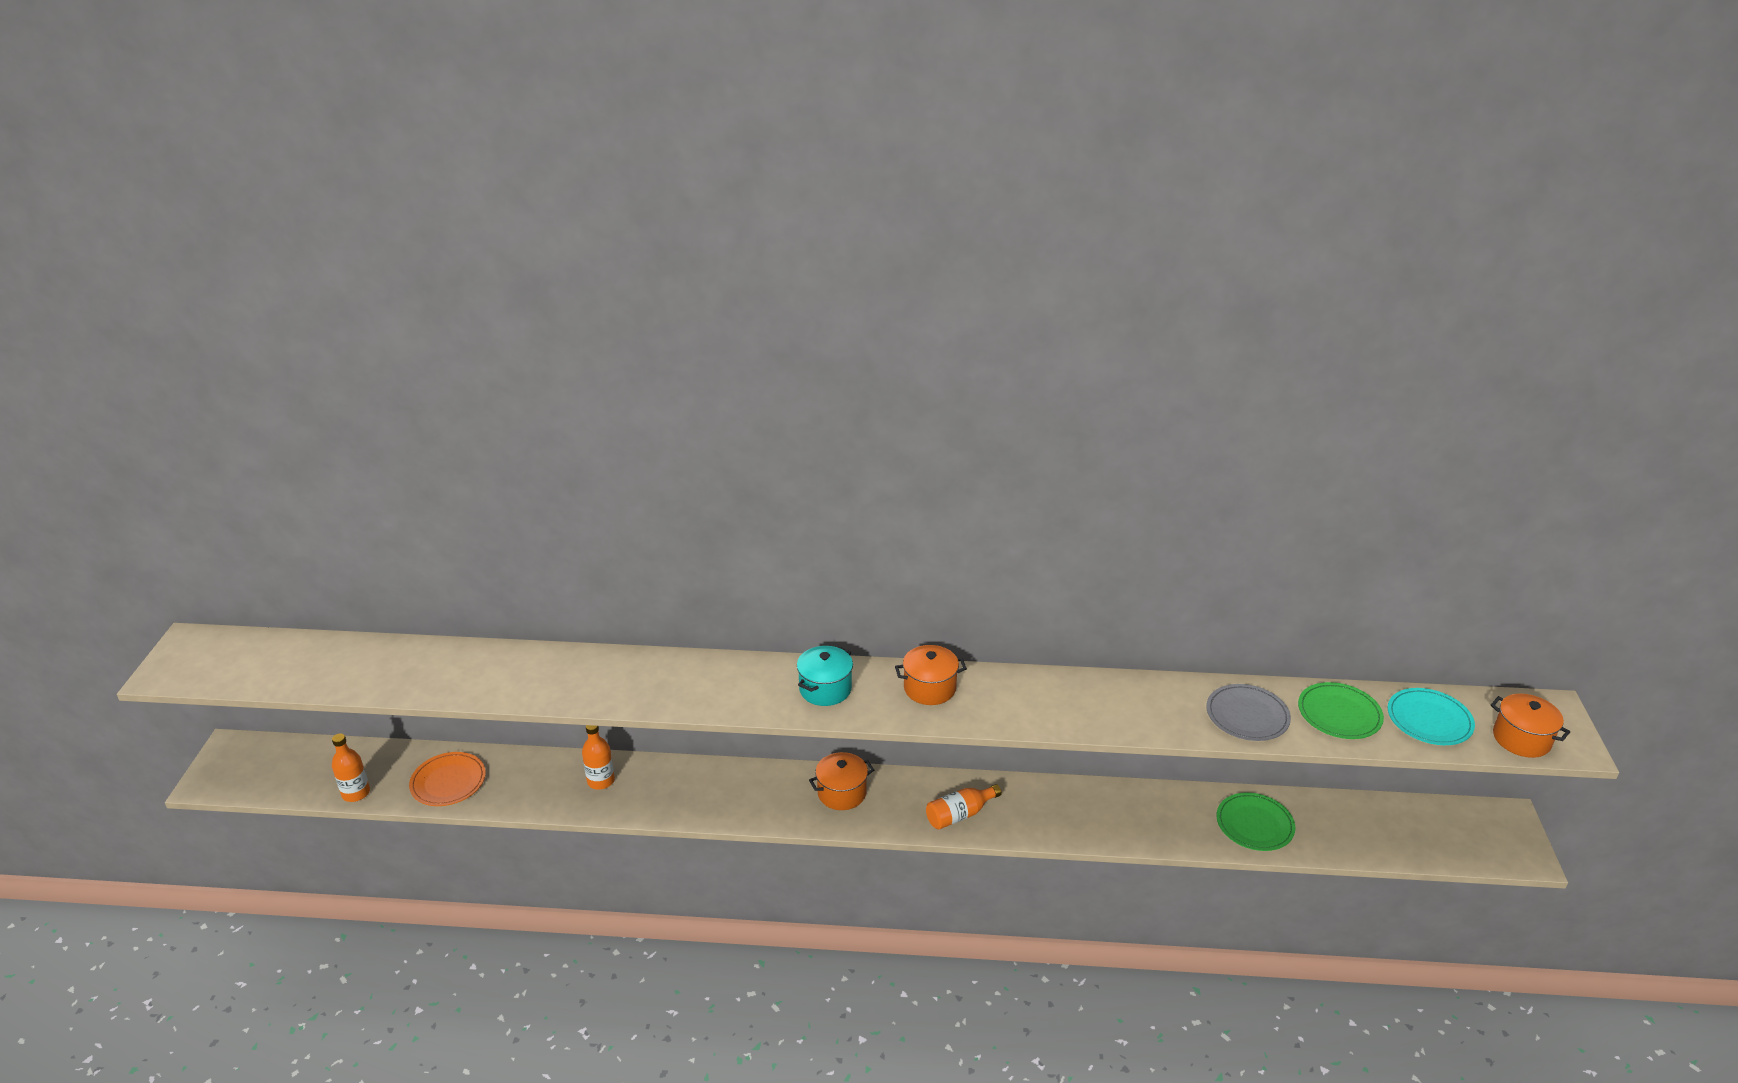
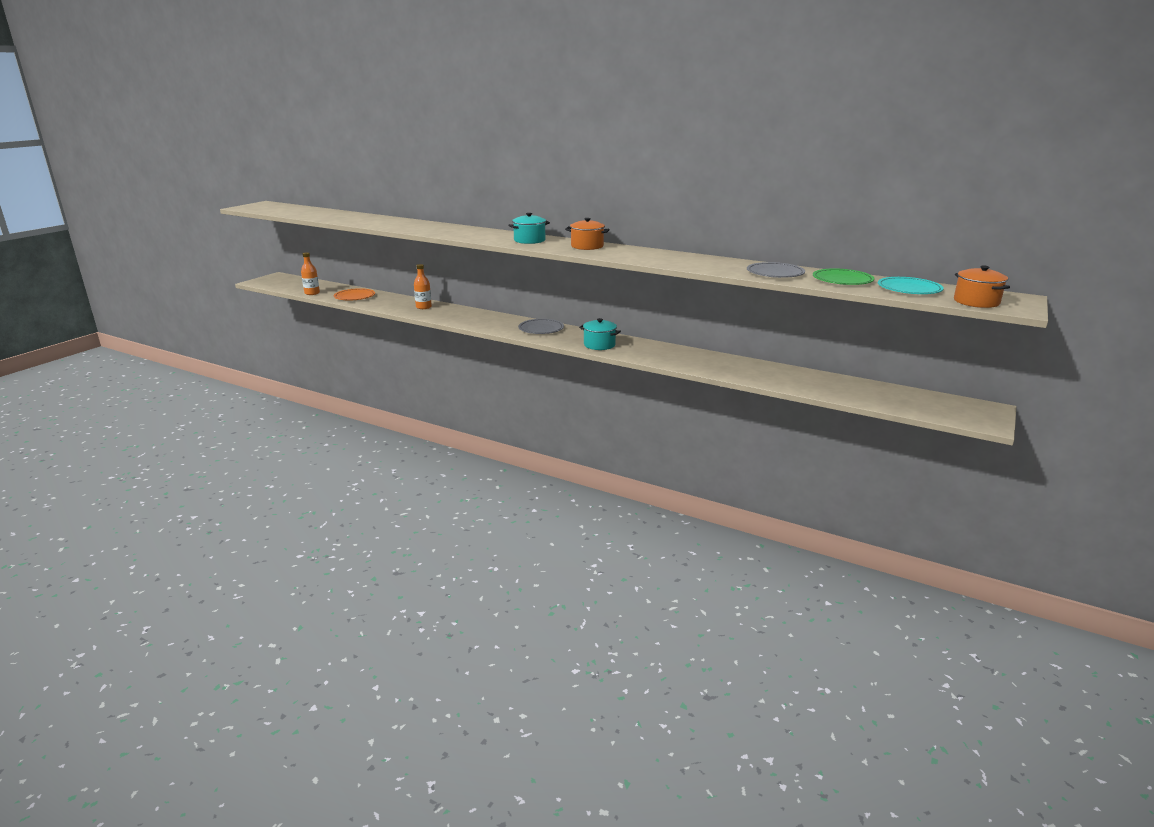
camera: 25 degrees right, 10 degrees down
orange pot [809,752,874,810] -> grey plate [518,319,564,334]
orange bottle [926,784,1001,830] -> turquoise pot [579,318,621,350]
green plate [1216,792,1295,851] -> none

